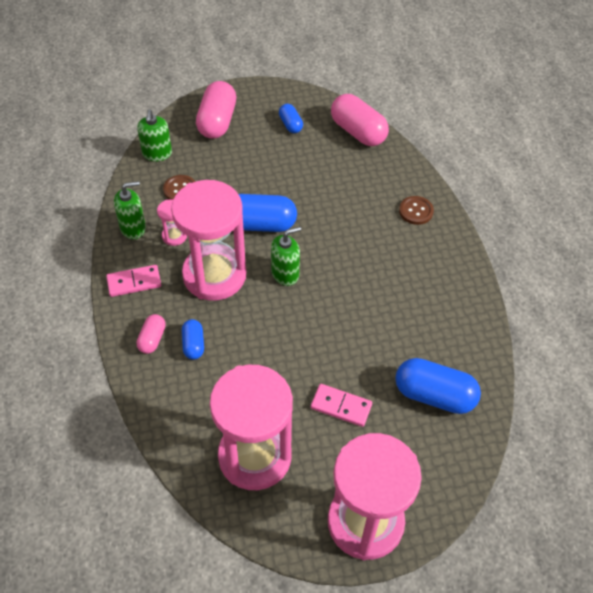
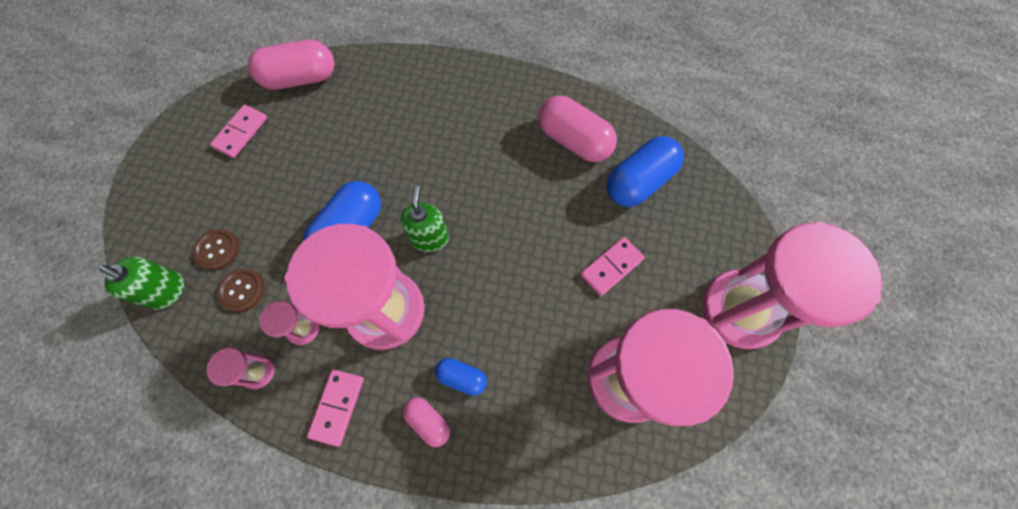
camera: 60 degrees left, 15 degrees up
green soap dispenser [114,181,146,239] -> pink hourglass [207,348,275,389]
pink capsule [196,81,236,139] -> pink capsule moved to [538,96,617,162]
blue capsule [279,104,303,133] -> pink domino [210,105,267,158]
brown button [399,196,434,225] -> brown button moved to [192,229,239,271]

